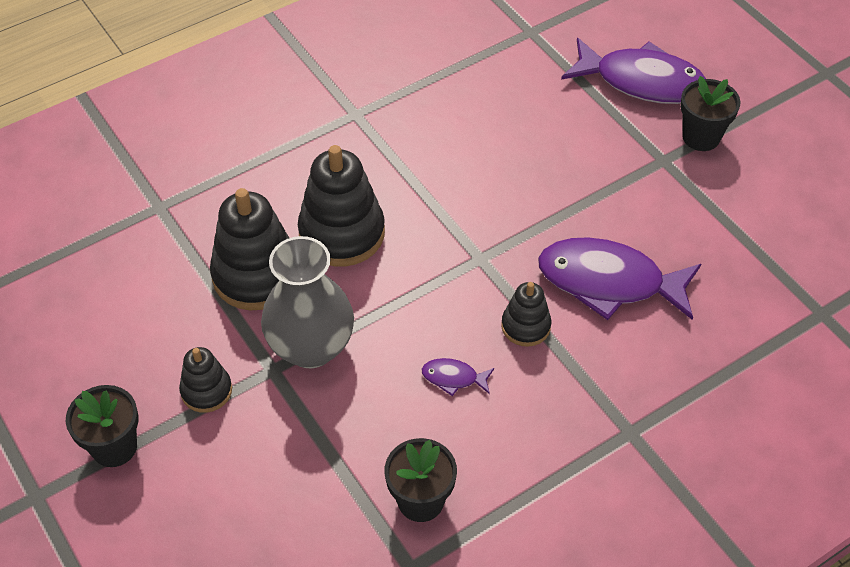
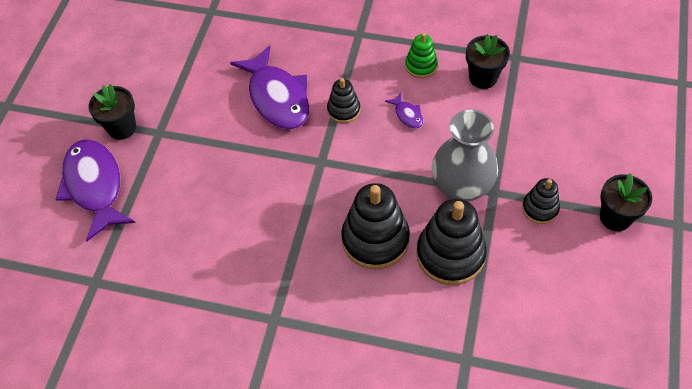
camera: 130 degrees left, 5 degrees up
none -> green stacking toy [405,33,438,78]

